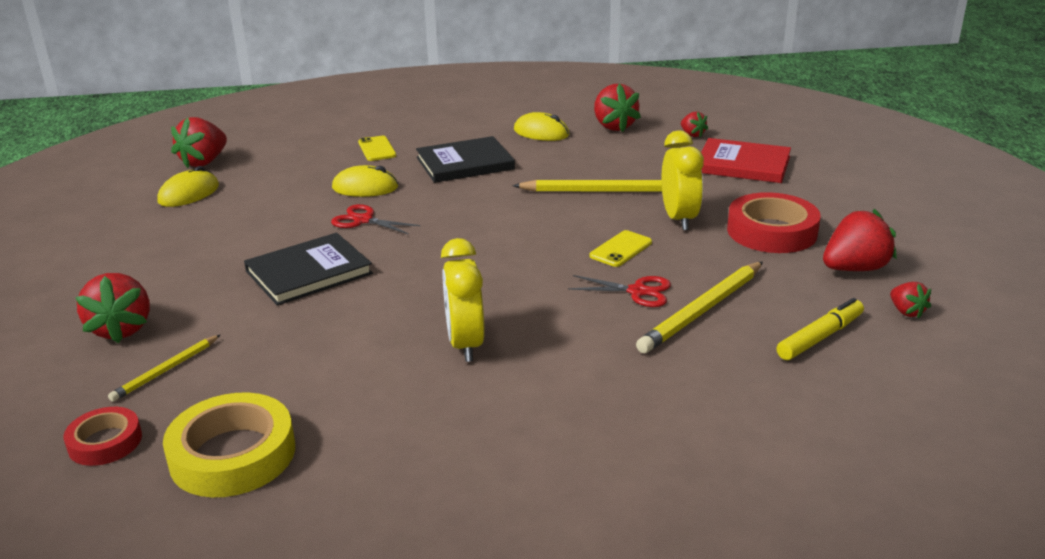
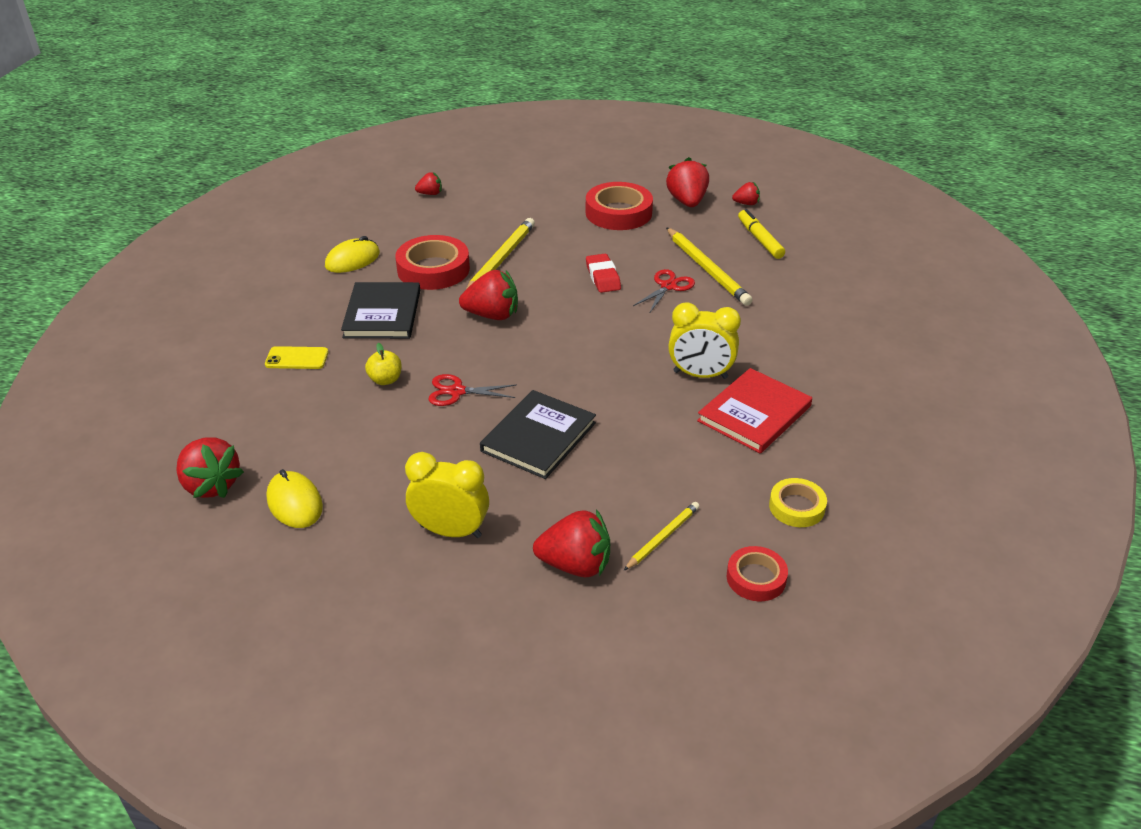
camera: 70 degrees left, 10 degrees up
yellow pencil [108,335,220,402] -> yellow pencil turned 105 degrees counterclockwise [624,502,700,570]
yellow tape [163,392,295,497] -> yellow tape [769,478,827,527], size x0.58
black book [244,233,373,305] -> black book turned 45 degrees clockwise [480,390,596,479]
red scissors [331,204,420,235] -> red scissors turned 45 degrees clockwise [428,374,516,406]
yellow mouse [332,165,398,197] -> yellow apple [365,343,402,385]
yellow phone [589,230,652,267] -> red eraser [586,254,621,293]
red strawberry [594,84,641,132] -> red strawberry moved to [459,270,518,320]
yellow clock [661,131,704,230] -> yellow clock moved to [405,452,489,538]
red book [701,138,791,183] -> red book moved to [697,368,812,454]
none -> red tape [395,235,470,290]

